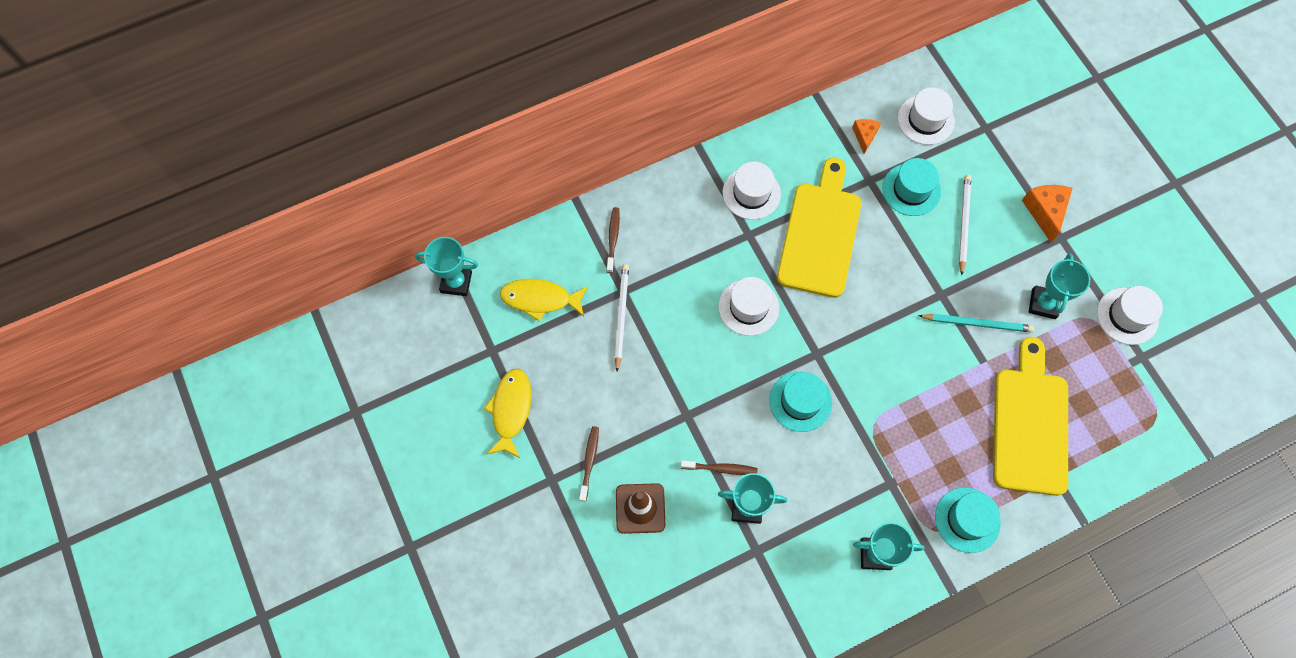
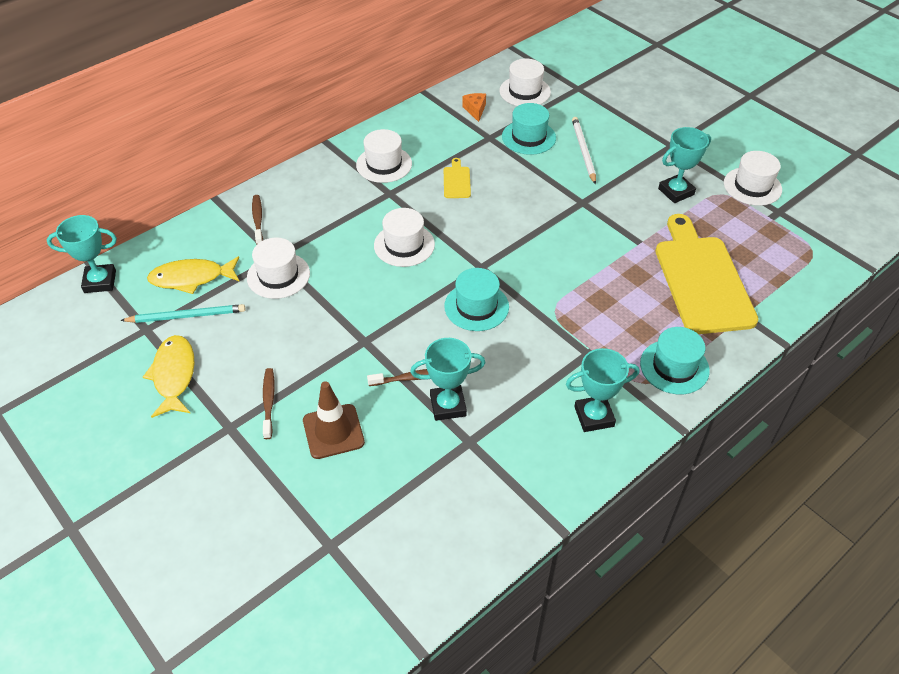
camera: 15 degrees left, 20 degrees down
white pencil [615,264,629,372] -> white hat [247,238,310,299]
yellow cutting board [777,157,861,298] -> yellow cutting board [444,158,471,198], size x0.41
turquoise pencil [918,314,1034,332] -> turquoise pencil moved to [120,304,246,323]
orange cheese [1022,185,1073,242] -> none
turquoise trophy [1029,253,1090,319] -> turquoise trophy turned 60 degrees clockwise [658,127,711,203]

